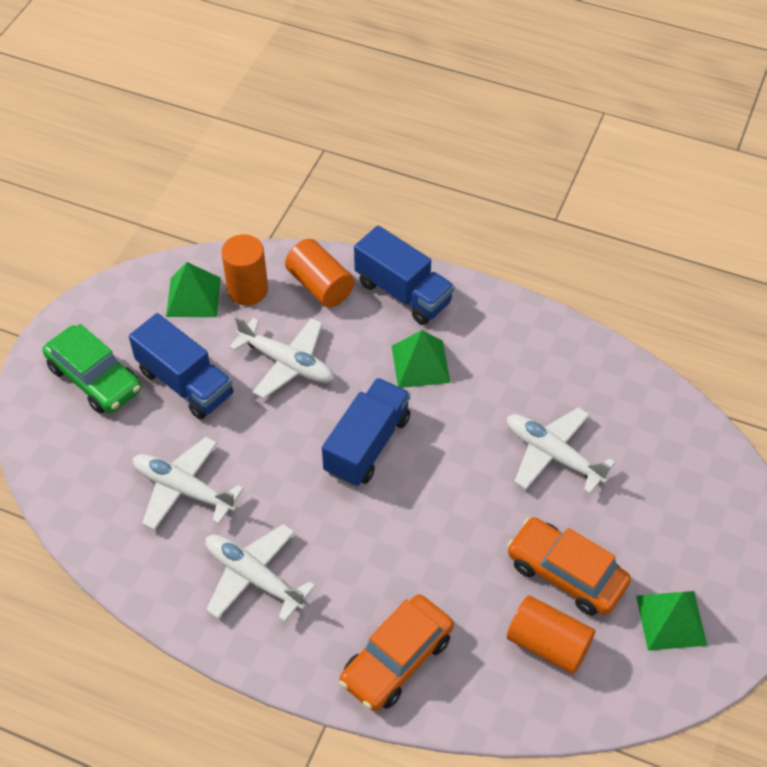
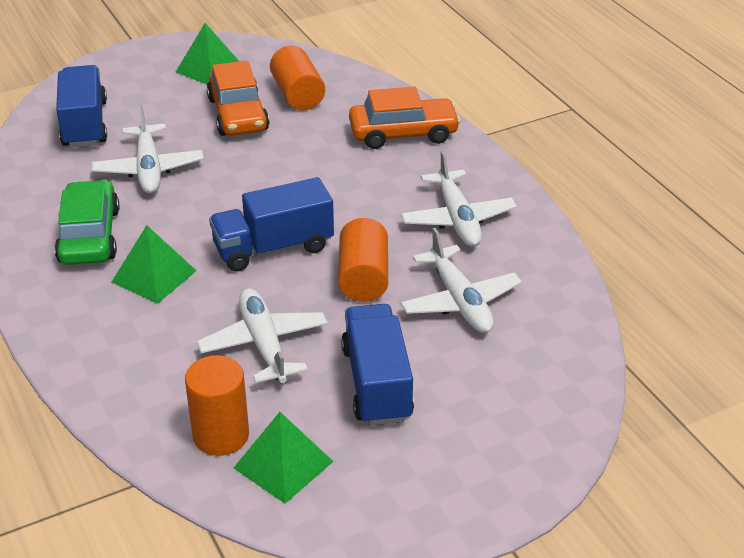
camera: 140 degrees left, 15 degrees down
green car [43,324,141,414] -> green car moved to [55,180,120,265]
orange cylinder [285,239,354,307] -> orange cylinder moved to [338,218,388,302]
blue truck [354,225,454,325] -> blue truck moved to [56,65,107,148]

